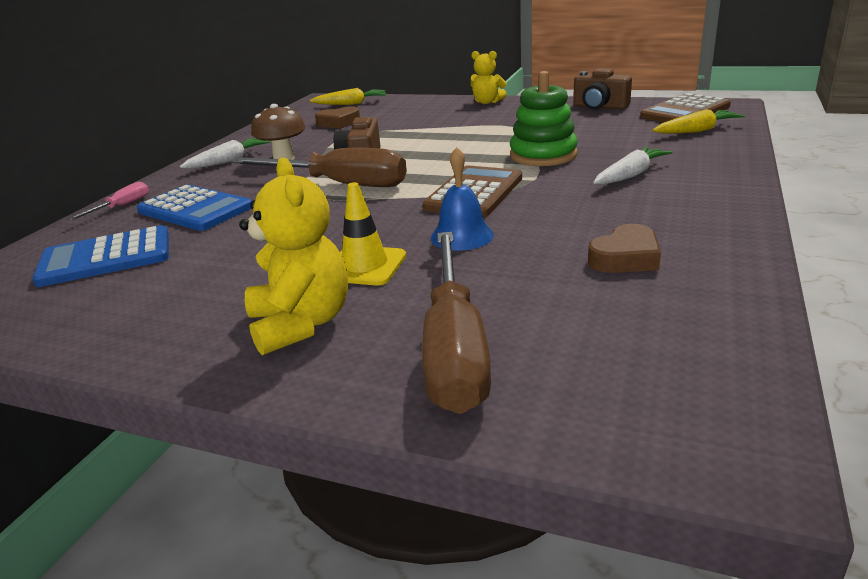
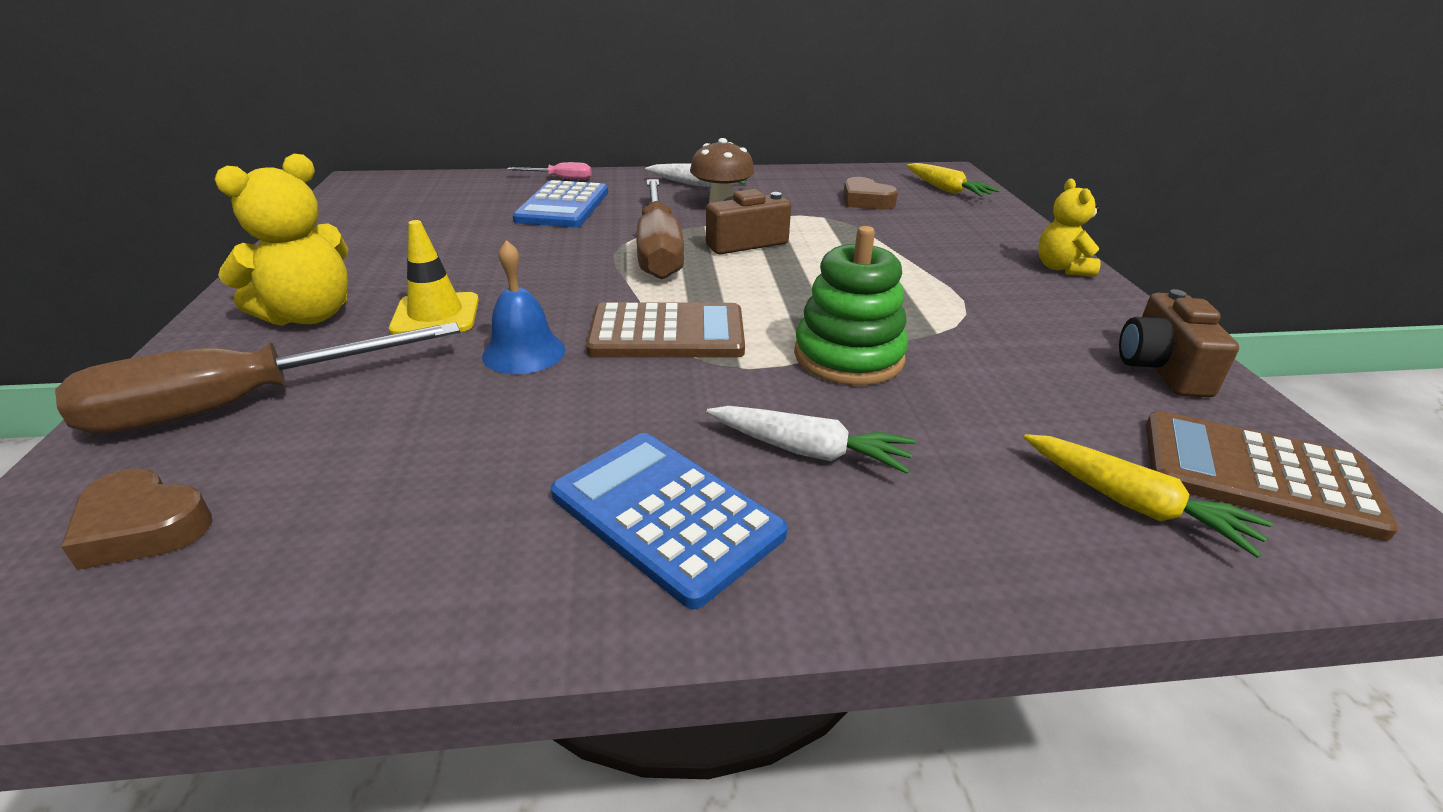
camera: 60 degrees right, 5 degrees up
blue calculator [32,225,169,287] -> blue calculator moved to [551,433,788,609]
brown heart [588,224,661,273] -> brown heart moved to [61,468,212,570]

